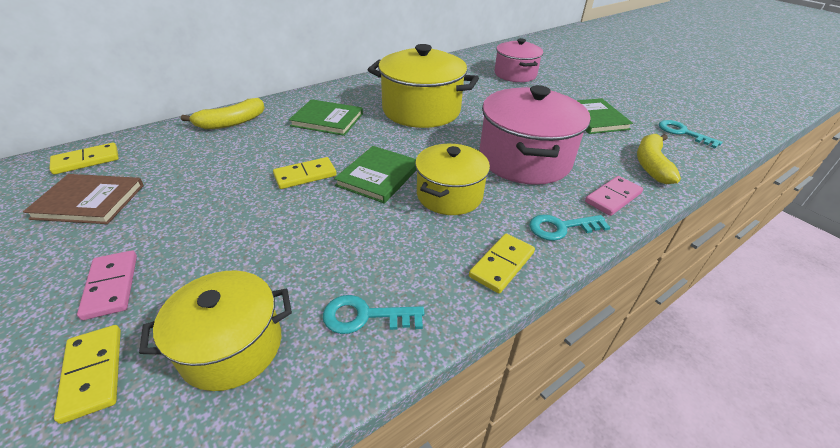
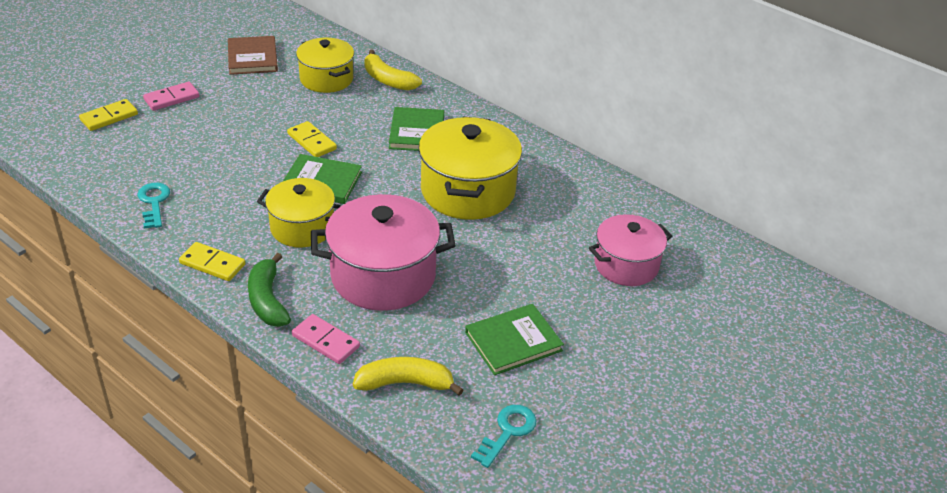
camera: 75 degrees right, 0 degrees up
yellow domino [49,143,119,175] -> none
yellow pot [139,271,292,391] -> yellow pot moved to [296,38,354,93]
turquoise key [529,215,610,241] -> green banana [248,253,291,327]

